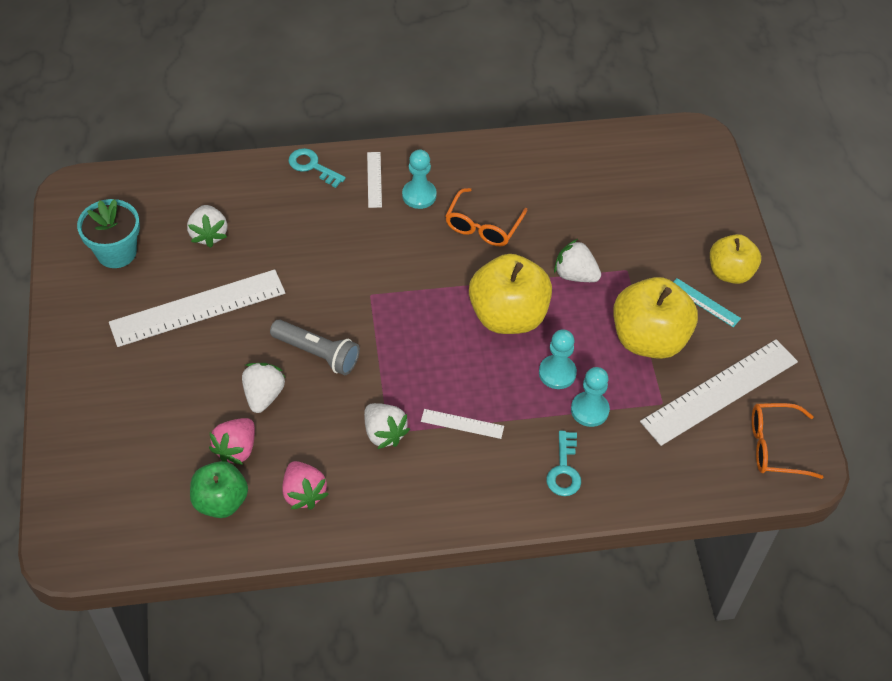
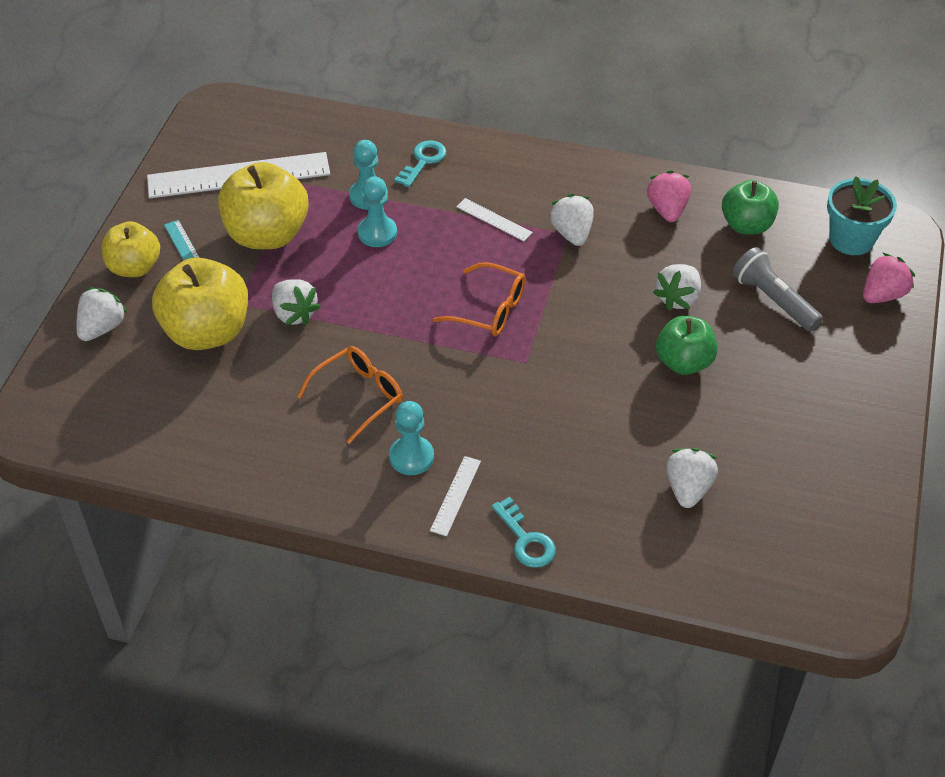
camera: 155 degrees left, 5 degrees down
turquoise flower pot [77,199,140,268] -> turquoise flower pot moved to [827,176,897,255]
white ruler [109,269,285,347] -> none
pink strawberry [209,418,255,465] -> pink strawberry moved to [863,253,915,303]
grey flashlight [270,319,360,375] -> grey flashlight moved to [732,247,823,332]
yellow apple [469,254,552,334] -> yellow apple moved to [152,257,248,350]
orange glasses [752,403,823,479] -> orange glasses moved to [433,262,526,336]
none -> white strawberry [76,287,128,341]
none -> green apple [656,316,717,375]

